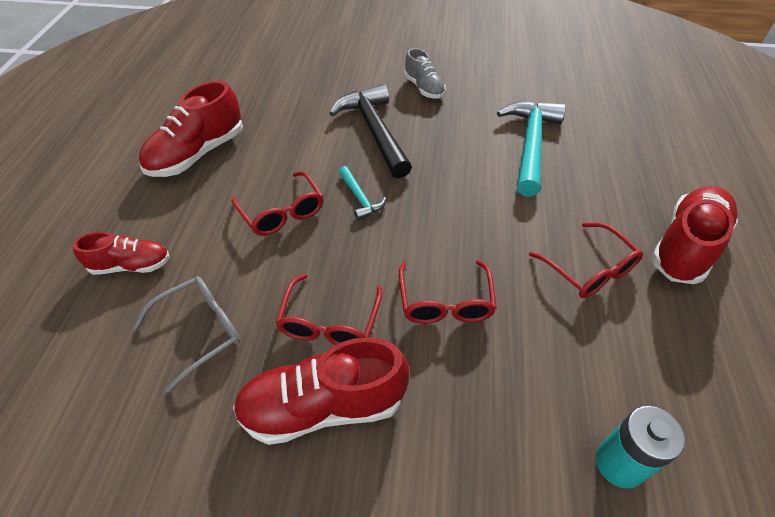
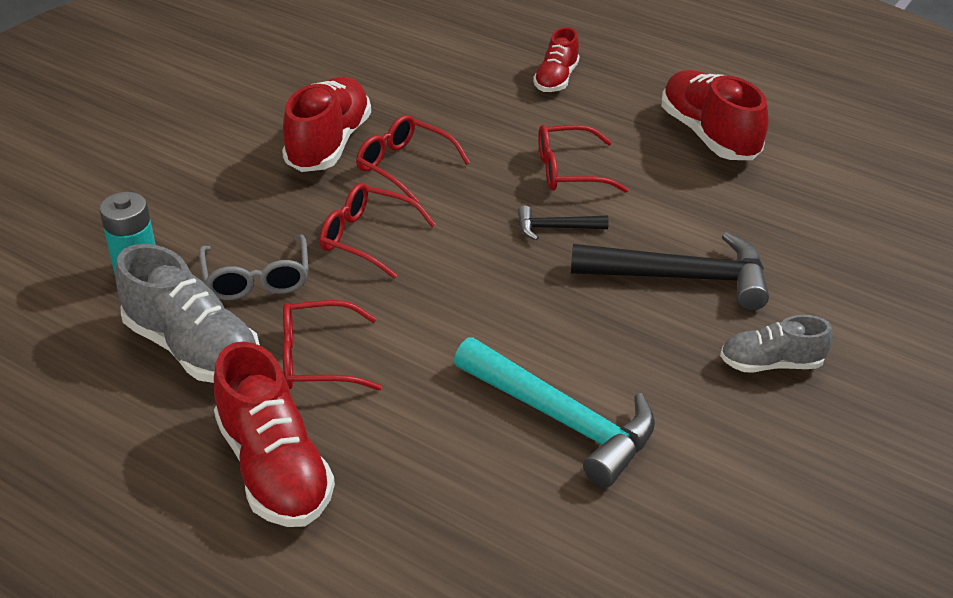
camera: 115 degrees right, 10 degrees down
grey glasses [133,276,240,392] -> grey glasses moved to [199,235,309,300]
turquoise hammer [339,166,386,220] -> black hammer [518,206,609,240]
none -> grey shoe [115,244,260,383]

